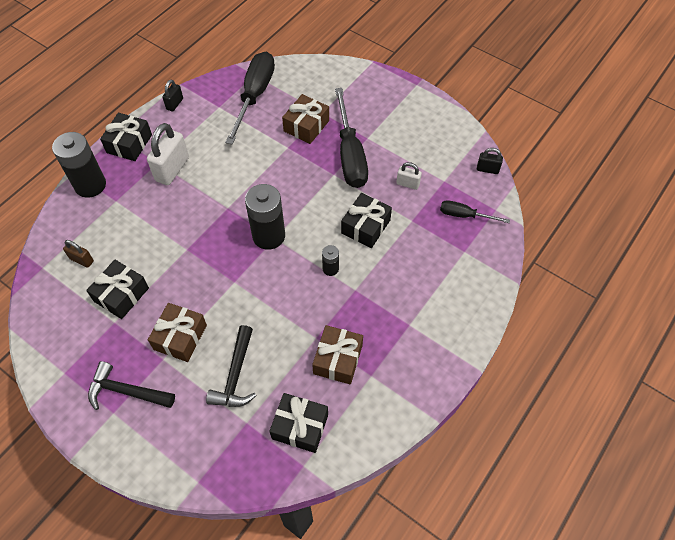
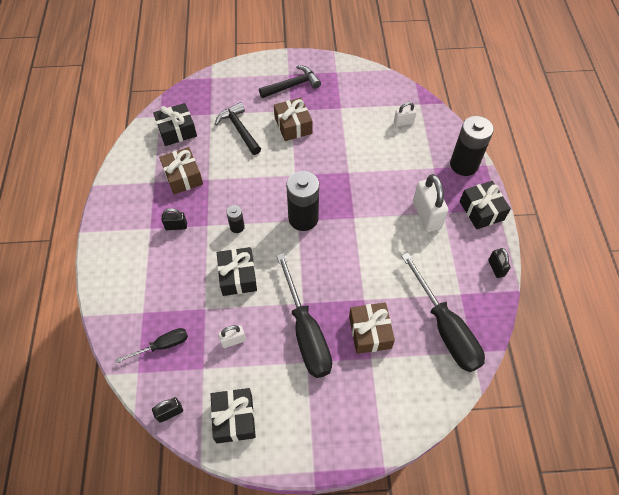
camera: 140 degrees right, 0 degrees up
brown padlock [63,240,94,268] -> white padlock [394,102,416,127]
black gift [86,260,149,319] -> black gift moved to [211,388,256,444]
black screwdriver [335,88,368,188] -> black screwdriver turned 150 degrees counterclockwise [277,253,332,378]
none -> black padlock [162,208,187,230]

